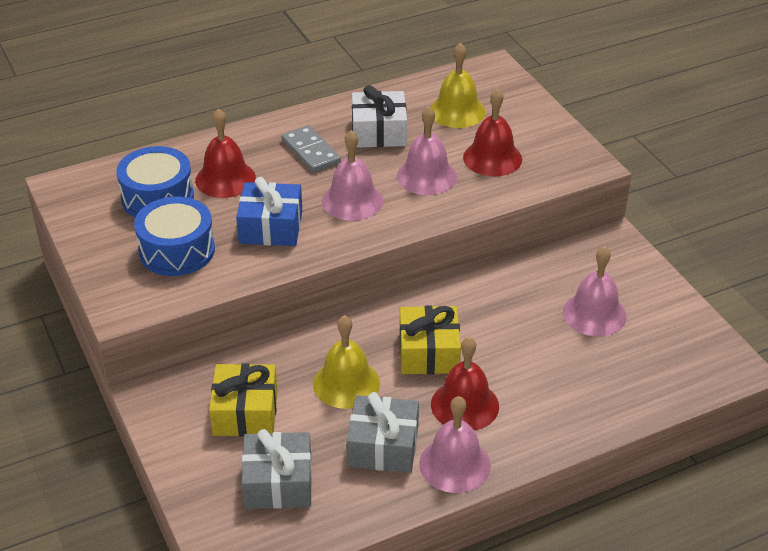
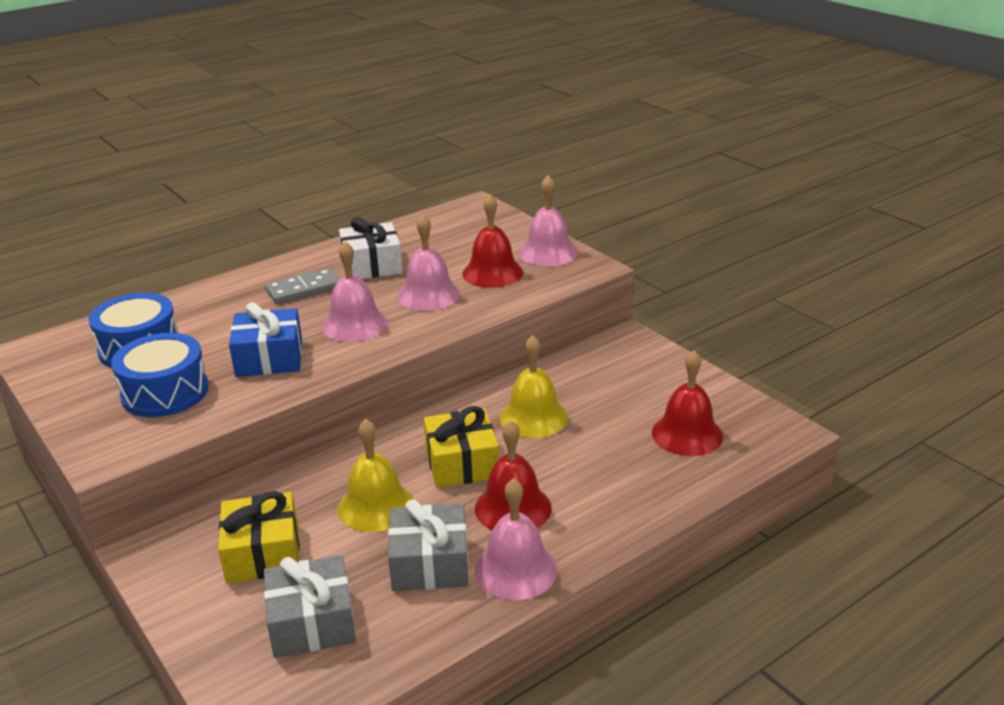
camera: 10 degrees left, 10 degrees down
red bell [195,109,256,198] -> red bell moved to [652,350,723,456]
grey domino [282,125,341,173] -> grey domino turned 75 degrees counterclockwise [265,268,339,304]
yellow bell [430,43,486,128] -> yellow bell moved to [500,335,568,438]
pink bell [563,246,627,336] -> pink bell moved to [519,176,578,267]

